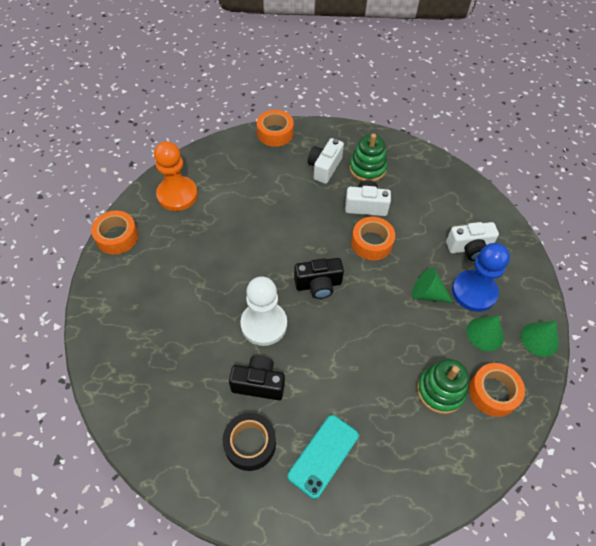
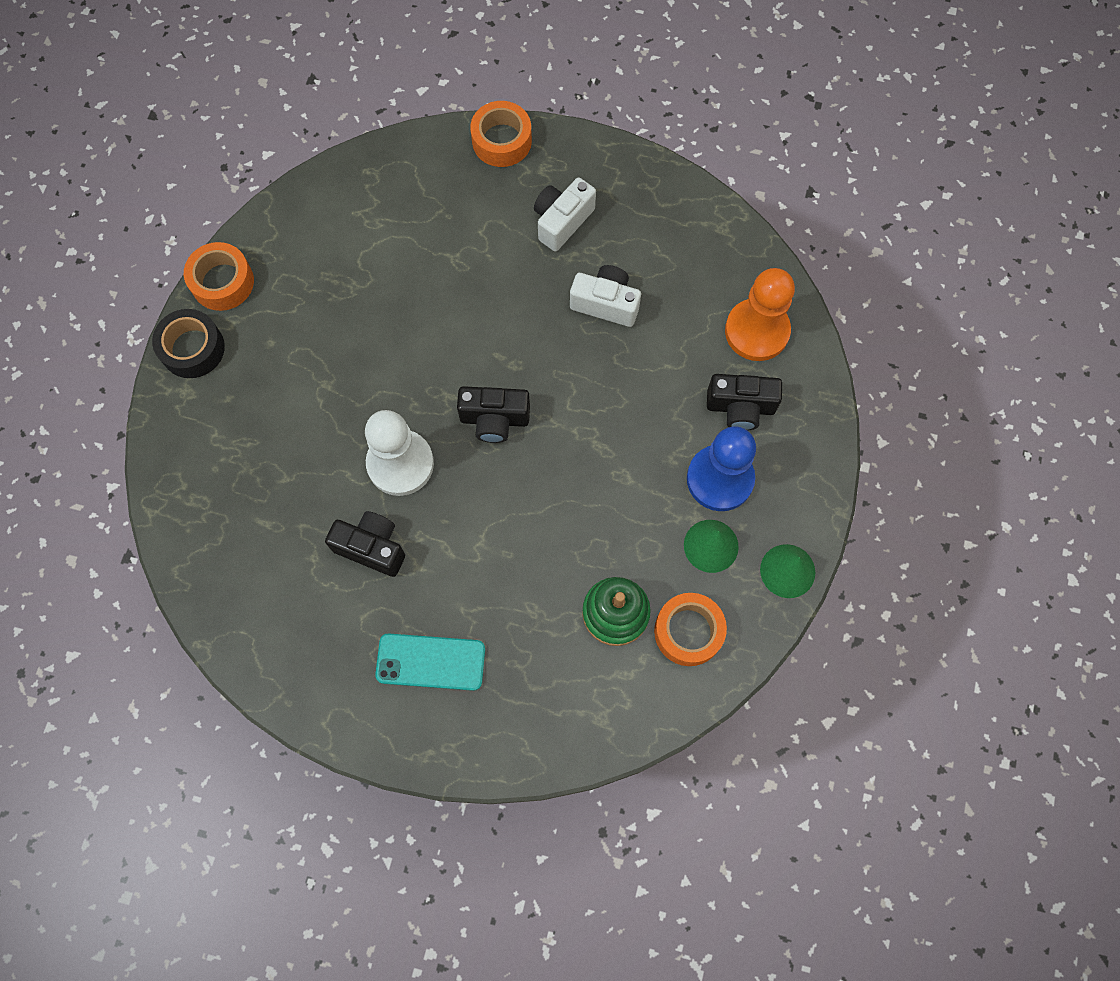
camera: 15 degrees right, 15 degrees up
orange pawn [154,141,198,211] -> orange pawn moved to [725,268,795,361]
black tape [223,413,276,471] -> black tape moved to [152,309,225,378]
turquoise phone [288,415,359,499] -> turquoise phone turned 45 degrees clockwise [375,633,485,691]
green stacking toy [349,134,387,182] -> none
orange tape [351,217,395,260] -> none
green cone [412,268,454,303] -> none
white camera [446,222,499,261] -> black camera [707,374,782,431]

